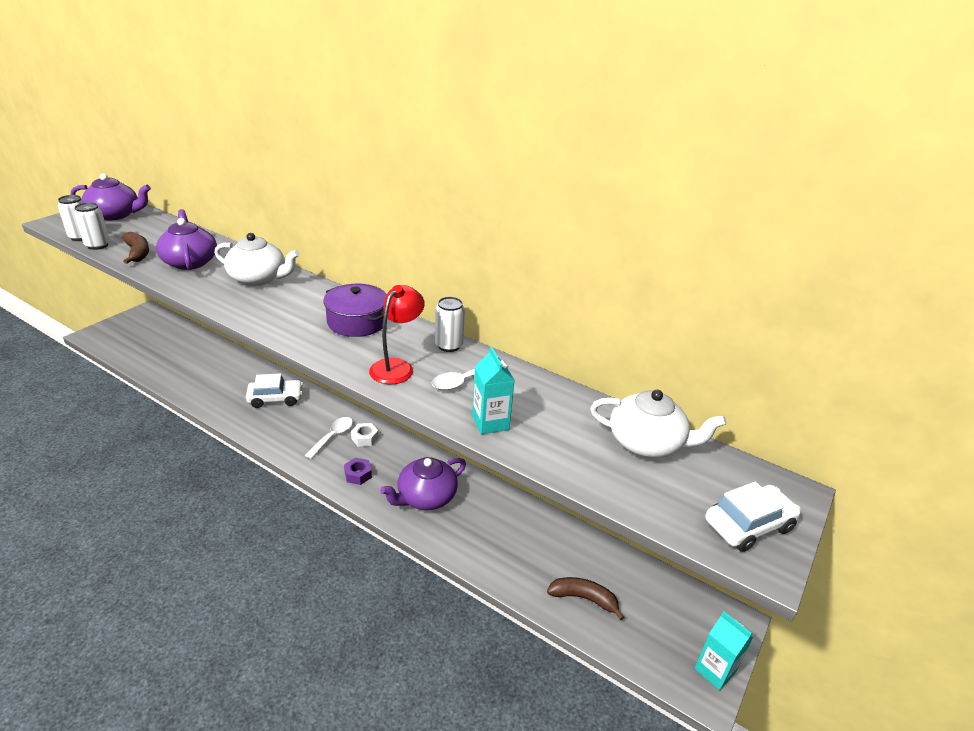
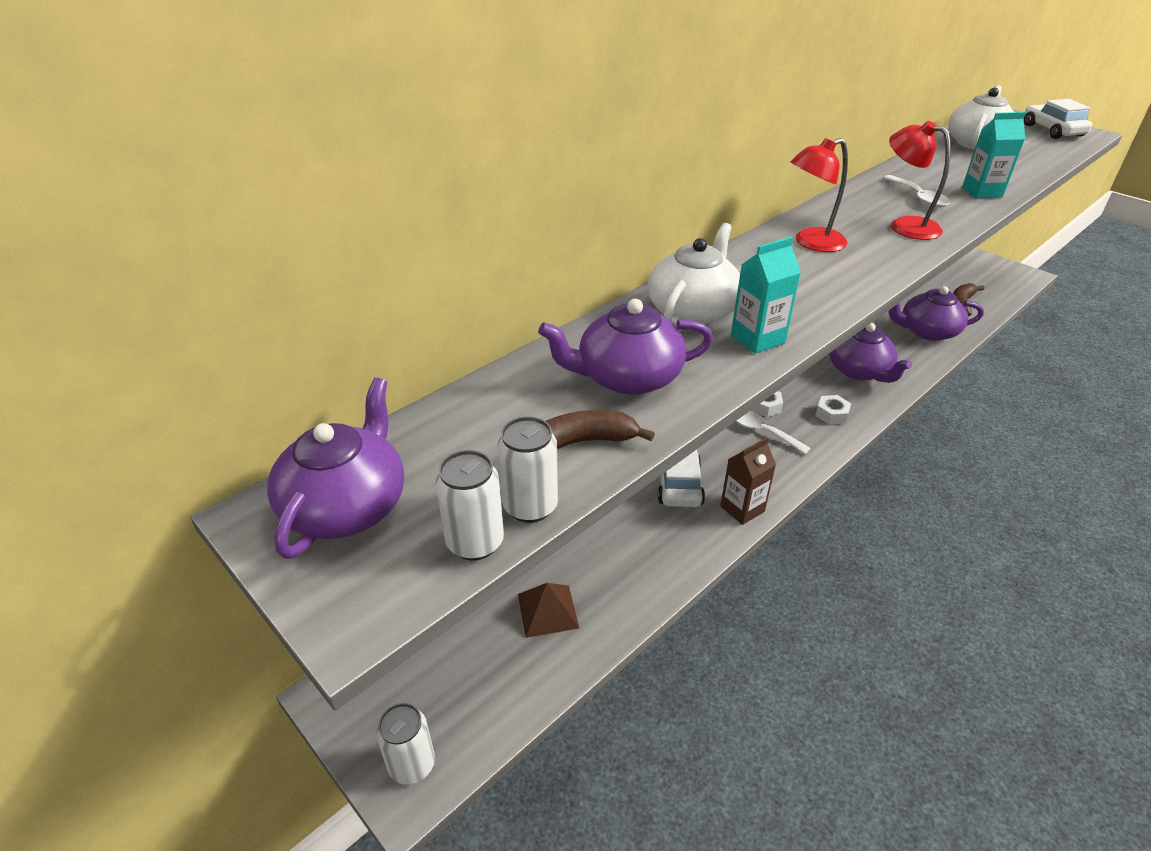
camera: 75 degrees left, 5 degrees up
purple pot [323,284,387,337] -> red lamp [791,138,848,252]
purple nut [344,458,372,485] -> white nut [815,395,851,425]
white can [435,297,465,352] -> white can moved to [376,703,435,785]
turquoise carton [694,611,753,690] -> turquoise carton moved to [731,237,801,354]
none -> brown pyramid [518,583,579,638]
none -> brown carton [720,438,776,525]
none -> purple teapot [888,286,984,341]

